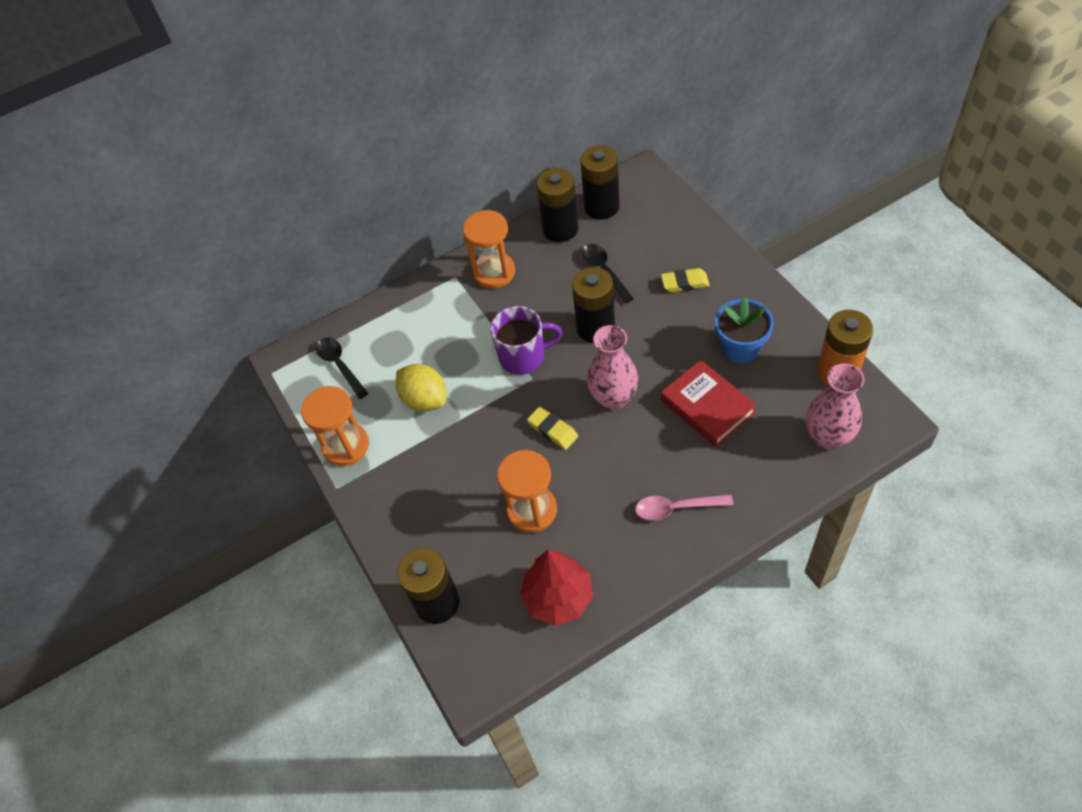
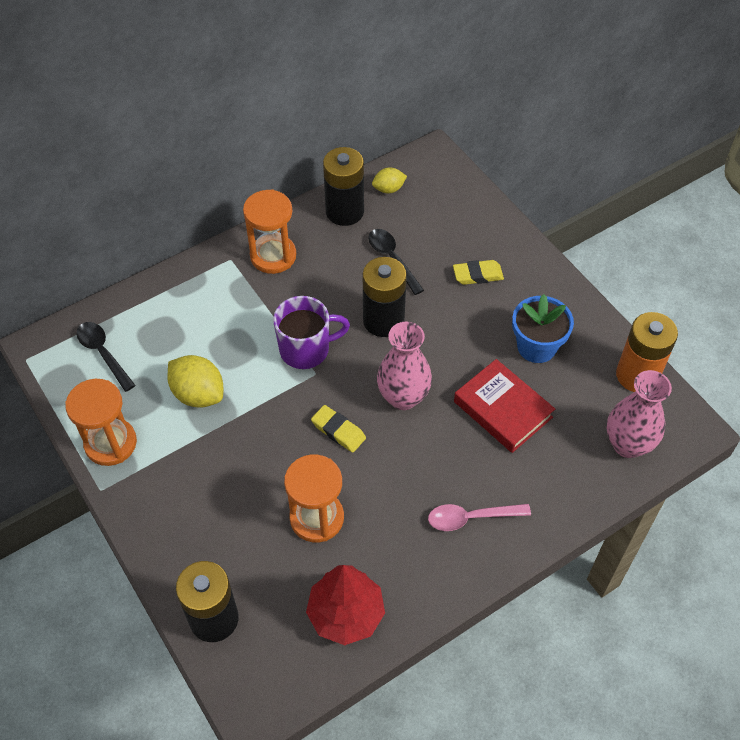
camera: 10 degrees left, 0 degrees up
black battery [580,145,620,220] -> yellow lemon [372,167,407,193]

